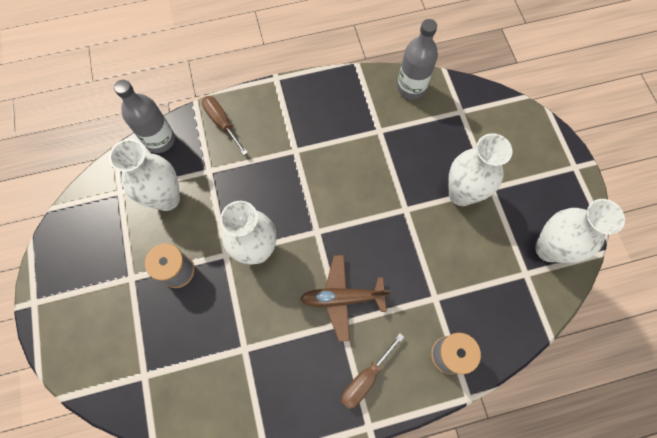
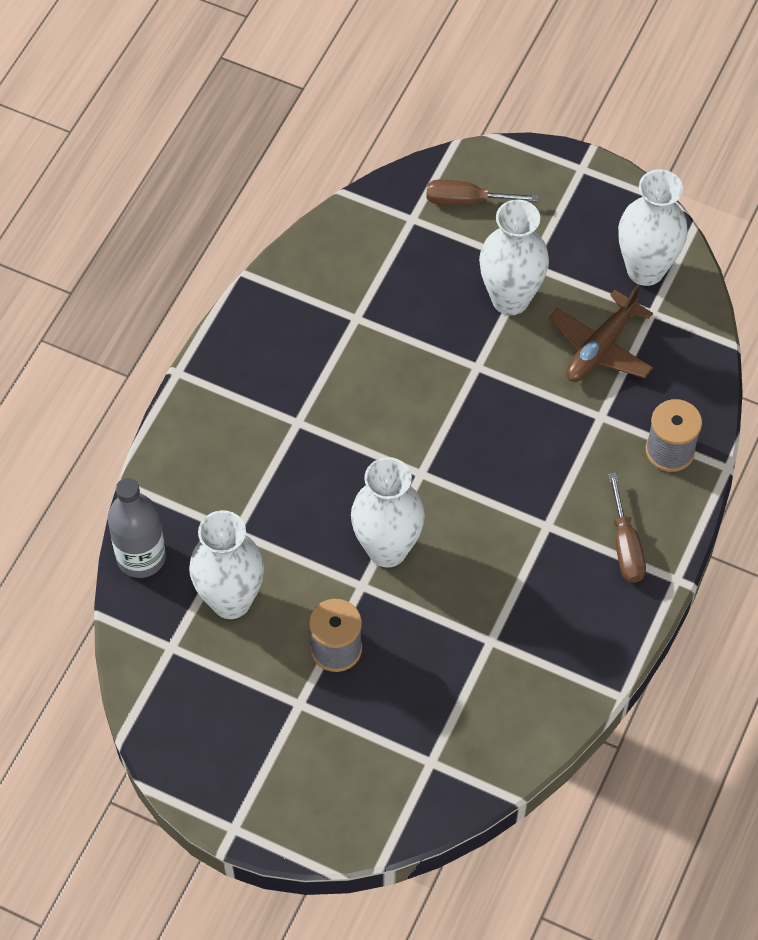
camera: 50 degrees left, 10 degrees down
brown screwdriver [202,96,248,155] -> brown screwdriver moved to [426,180,538,206]
brown plane [300,255,391,342] -> brown plane moved to [549,284,653,382]
grey bottle [397,19,438,99] -> none

